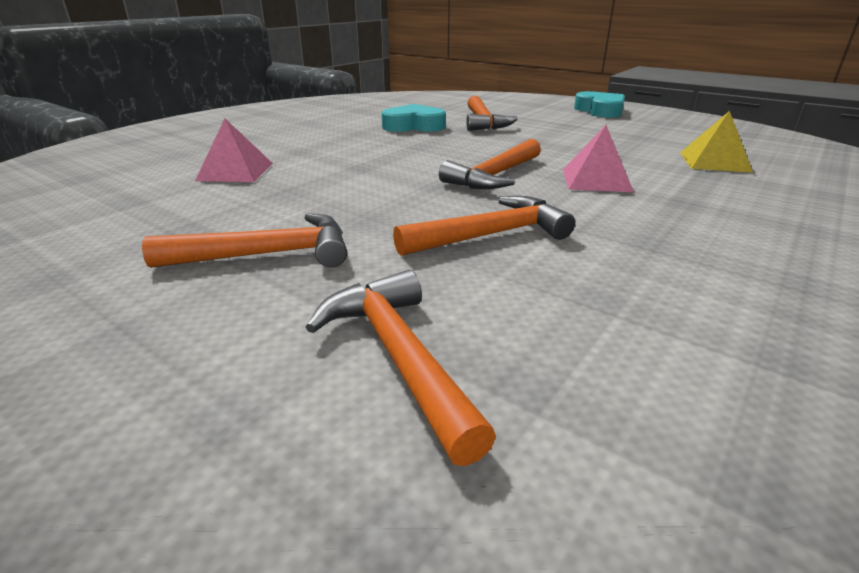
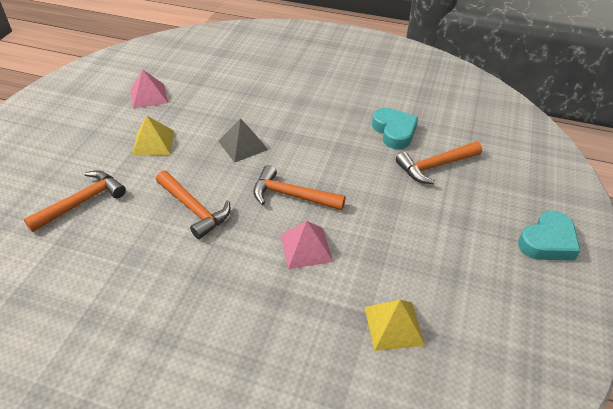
camera: 70 degrees right, 15 degrees up
orange hammer [142,213,347,268] -> yellow pyramid [132,116,174,156]
pink pyramid [195,119,273,182] -> pink pyramid moved to [130,70,168,109]
none -> grey pyramid [218,118,268,163]

